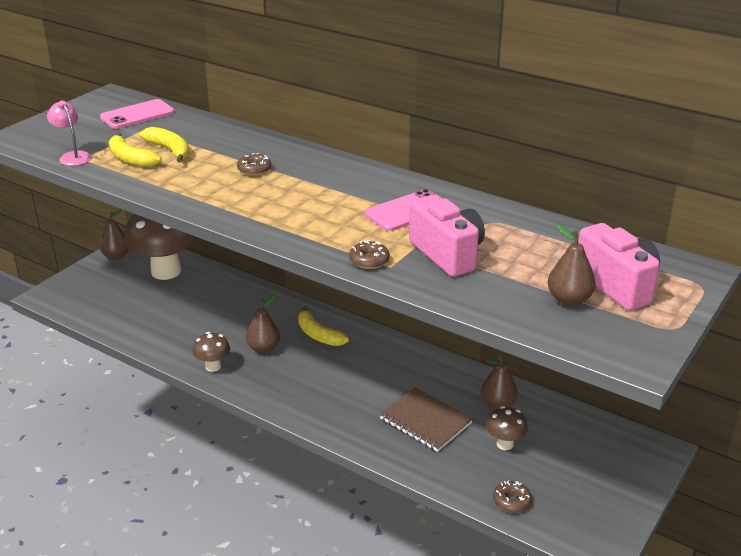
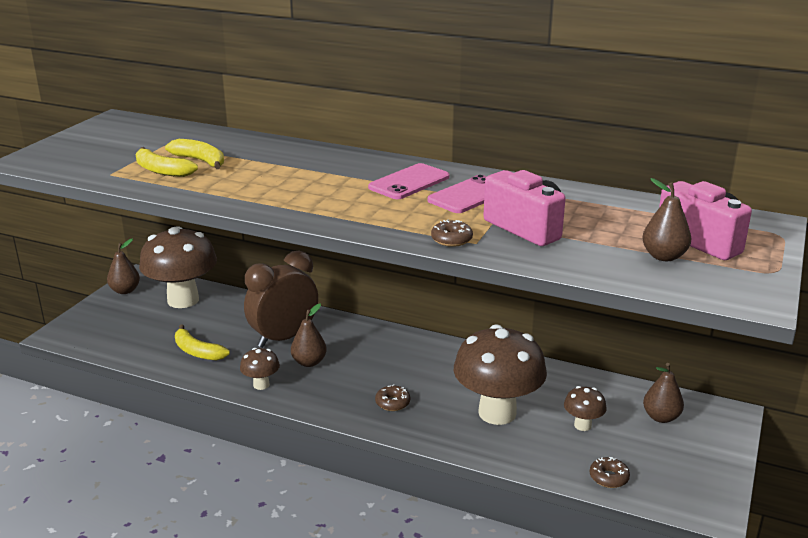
camera: 10 degrees left, 5 degrees down
pink lamp [47,100,92,166] -> none
pink phone [100,99,175,129] -> pink phone moved to [368,163,449,199]
brown donut [237,153,272,176] -> brown donut moved to [375,385,410,411]
yellow banana [298,306,349,346] -> yellow banana moved to [175,324,230,361]
brown notebook [380,387,473,452] -> brown mushroom [454,324,547,425]
brown pear [481,355,518,410] -> brown pear moved to [643,363,684,423]
none -> brown clock [244,250,318,348]

